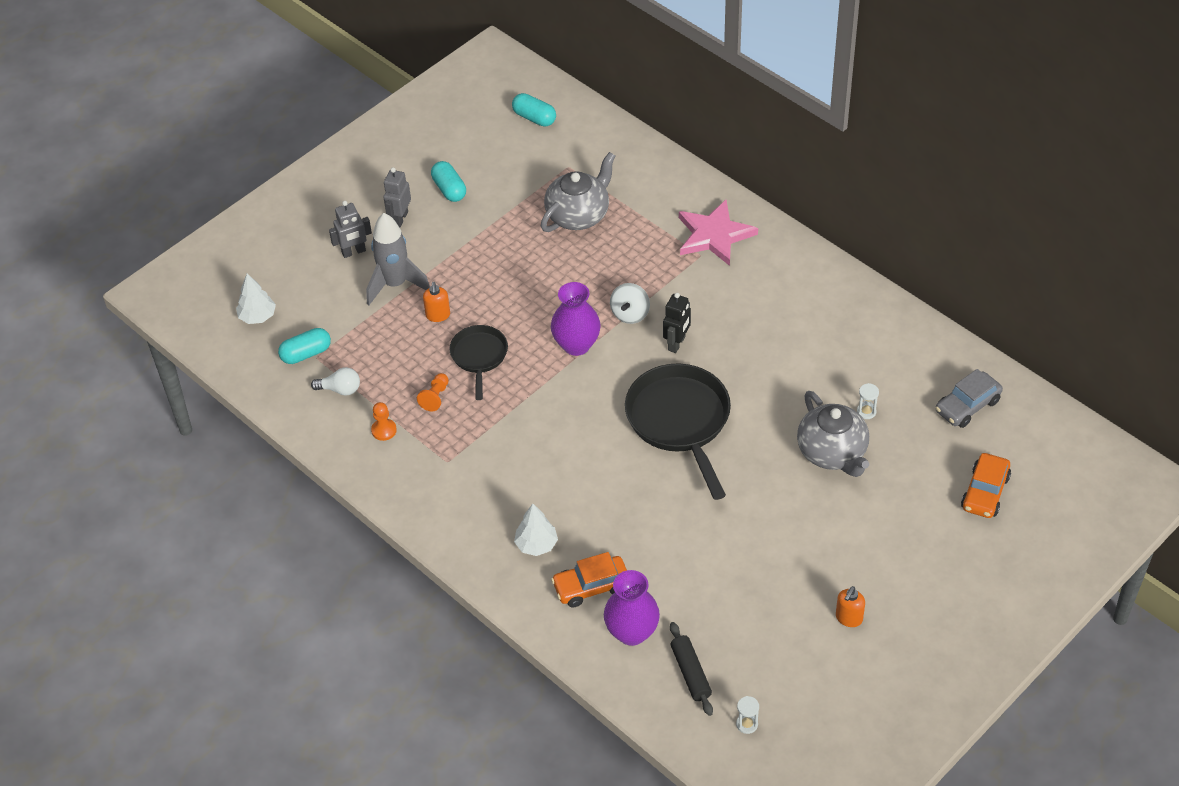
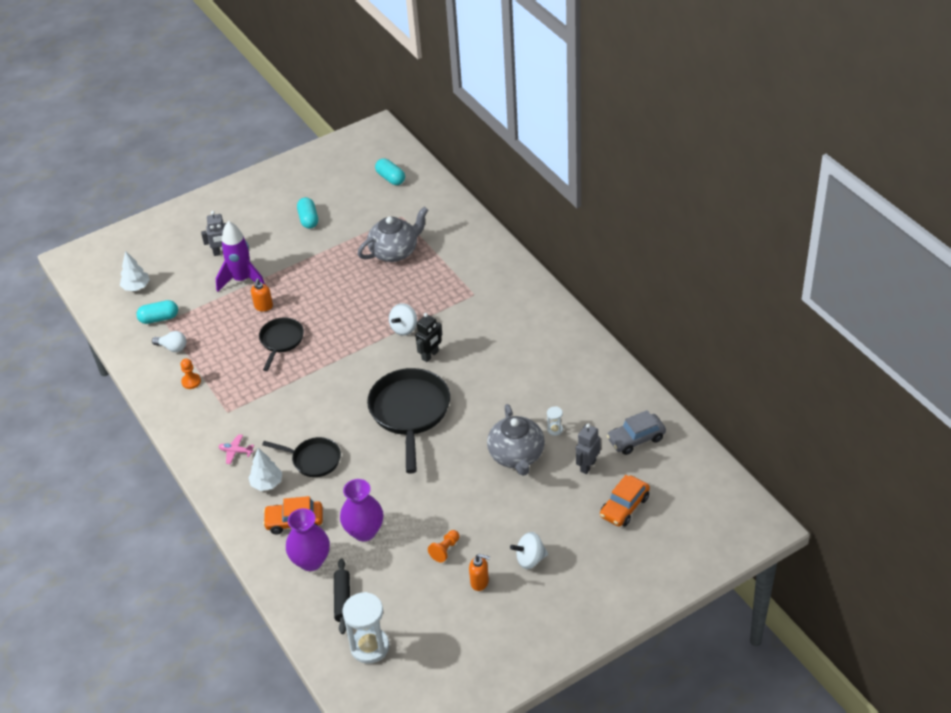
camera: 15 degrees right, 5 degrees down
grey rocket [366,213,430,305] -> purple rocket [216,221,265,292]
grey robot [384,167,411,227] -> grey robot moved to [576,423,601,474]
orange pawn [417,373,449,411] -> orange pawn moved to [428,530,460,562]
purple vase [551,282,601,356] -> purple vase moved to [340,479,383,541]
pink star [679,200,758,266] -> none
white hourglass [736,696,759,734] -> white hourglass [342,592,389,664], size x2.24
orange soap dispenser [836,586,865,627] -> orange soap dispenser turned 120 degrees counterclockwise [469,554,490,591]
none -> pink plane [218,434,254,464]
none -> black pan [262,437,341,477]
none -> white spinning top [510,532,548,569]

